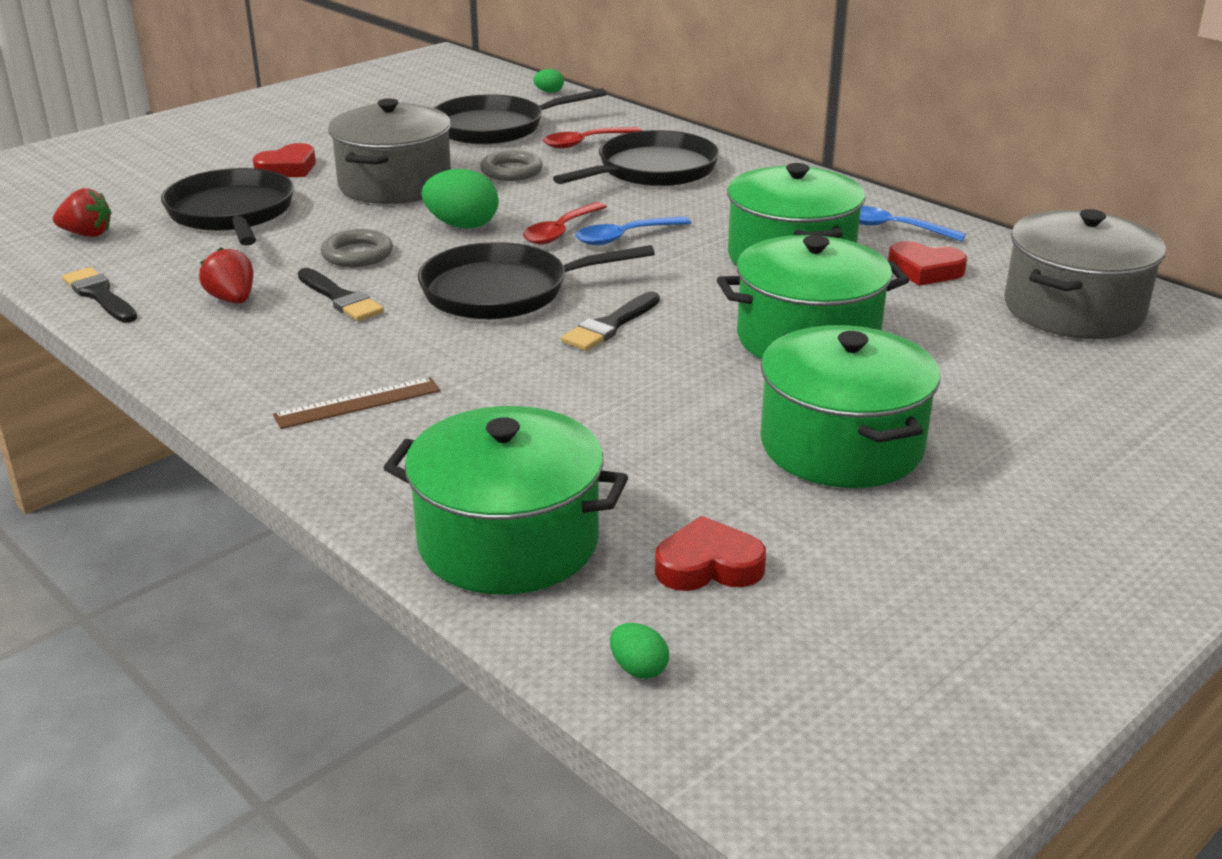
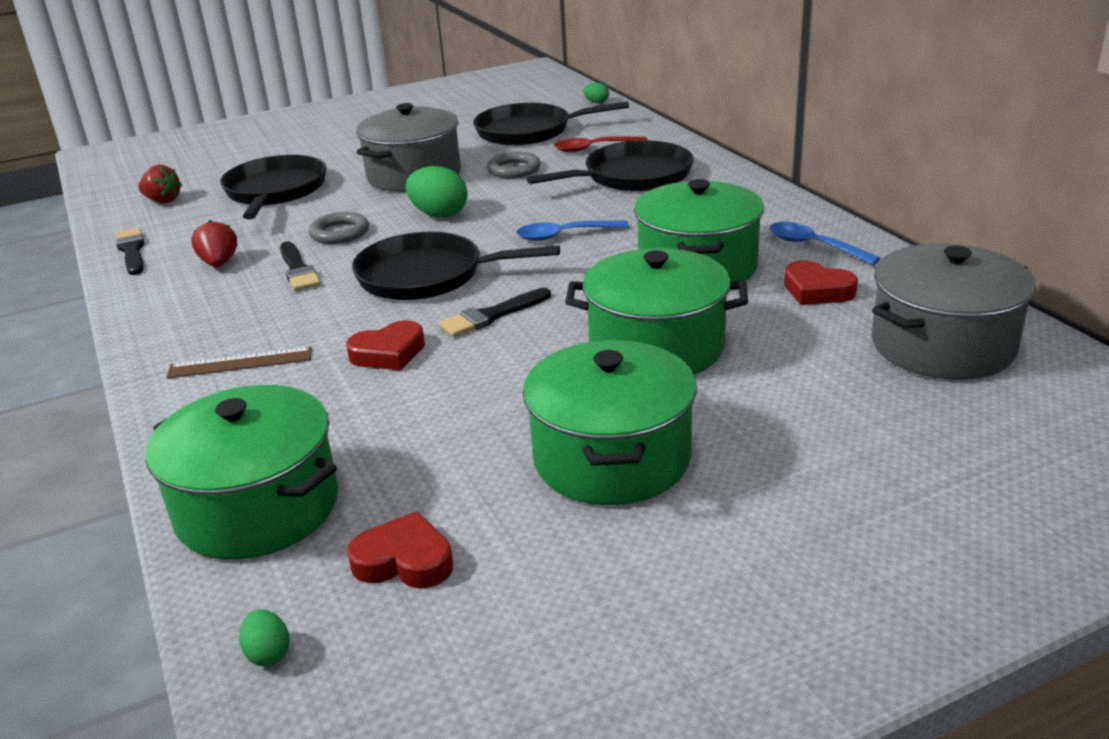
camera: 20 degrees right, 0 degrees up
red heart [253,143,316,177] -> red heart moved to [346,320,425,370]
red spoon [523,202,607,244] -> none

